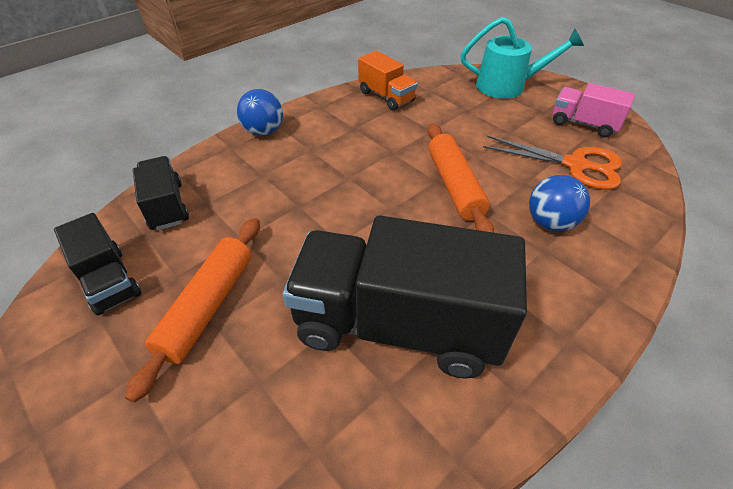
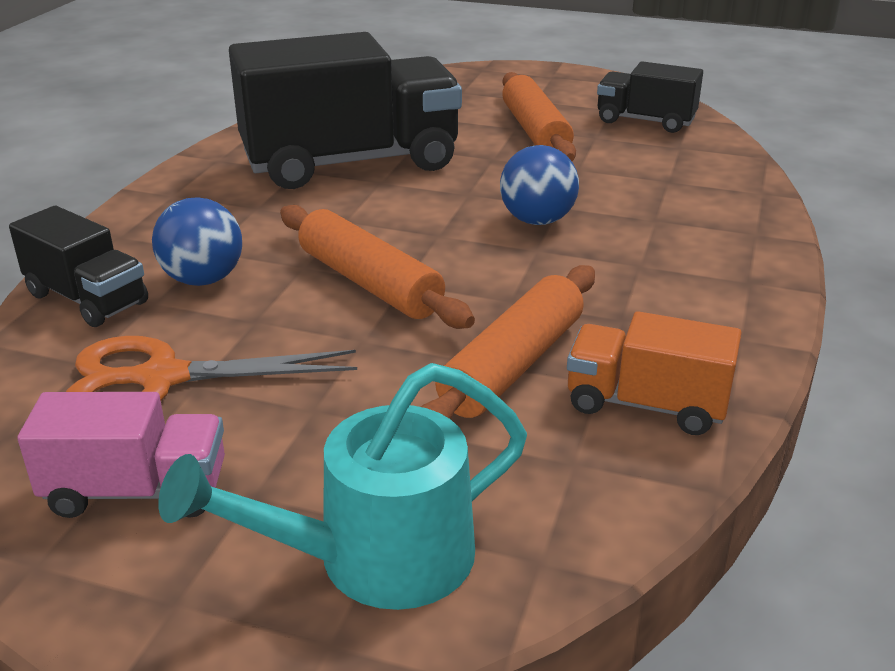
camera: 150 degrees right, 15 degrees down
black truck [133,156,189,230] -> black truck moved to [9,206,148,327]
blue ball [237,89,283,136] -> blue ball moved to [500,145,579,225]
none -> orange rolling pin [421,265,595,419]

